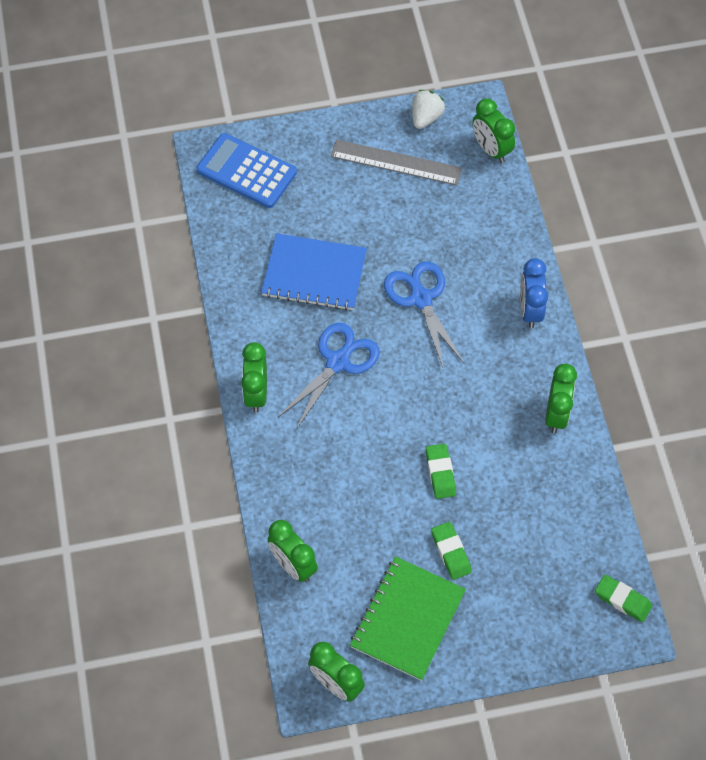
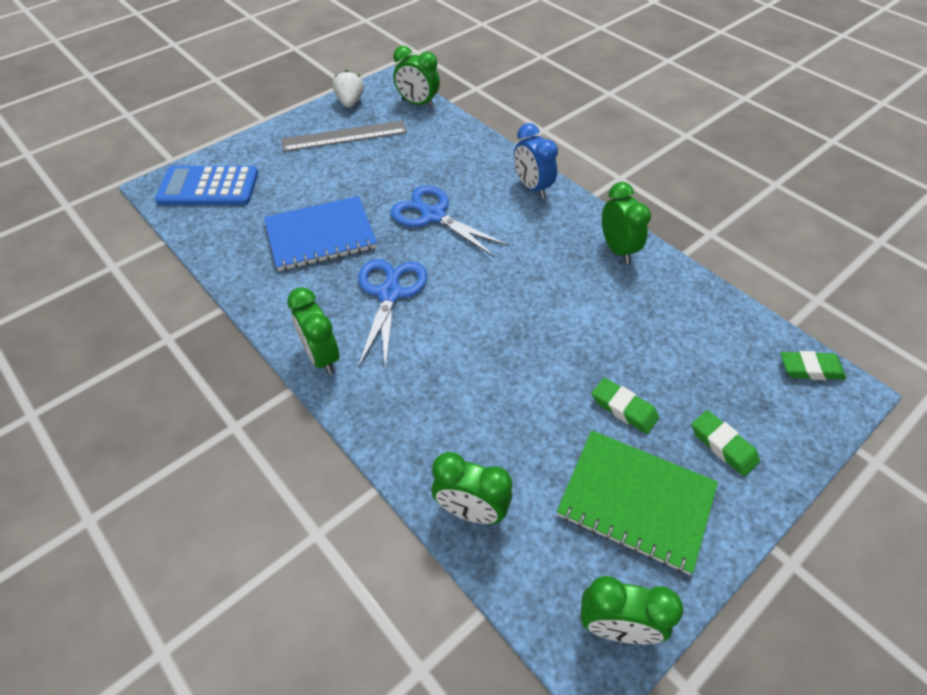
camera: 30 degrees left, 10 degrees down
green notebook [350,556,466,681] -> green notebook turned 60 degrees counterclockwise [557,430,718,575]
green eraser [426,444,456,499] -> green eraser moved to [692,410,760,476]

